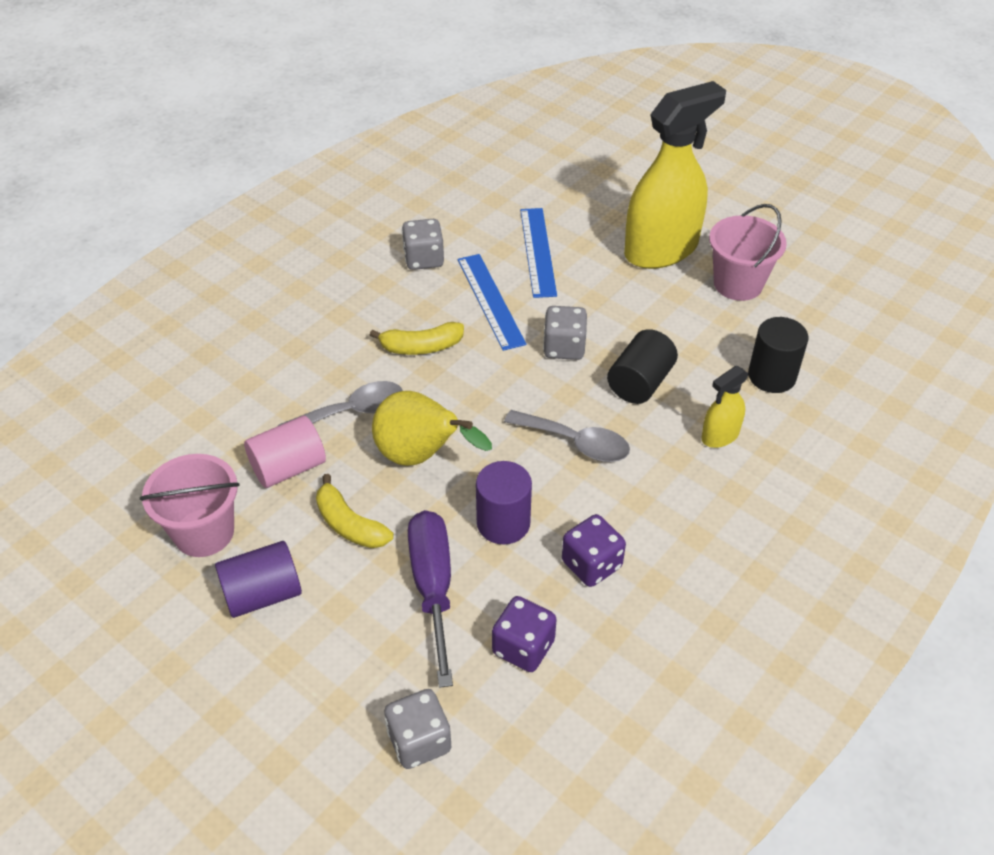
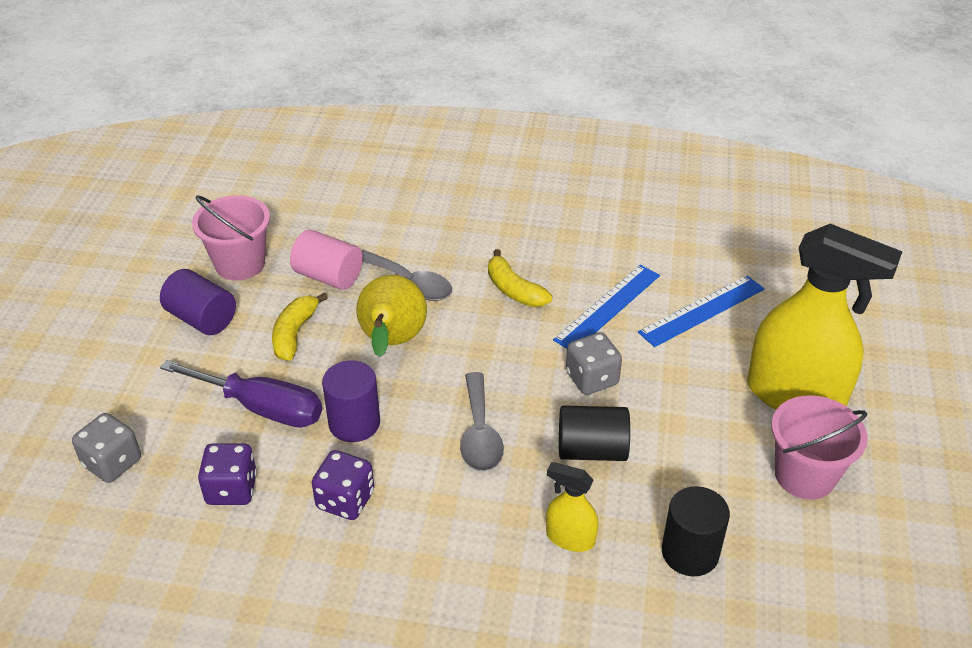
camera: 60 degrees right, 5 degrees down
grey dice [402,219,444,270] -> none
purple screwdriver [408,510,453,688] -> purple screwdriver turned 60 degrees clockwise [160,360,322,428]

